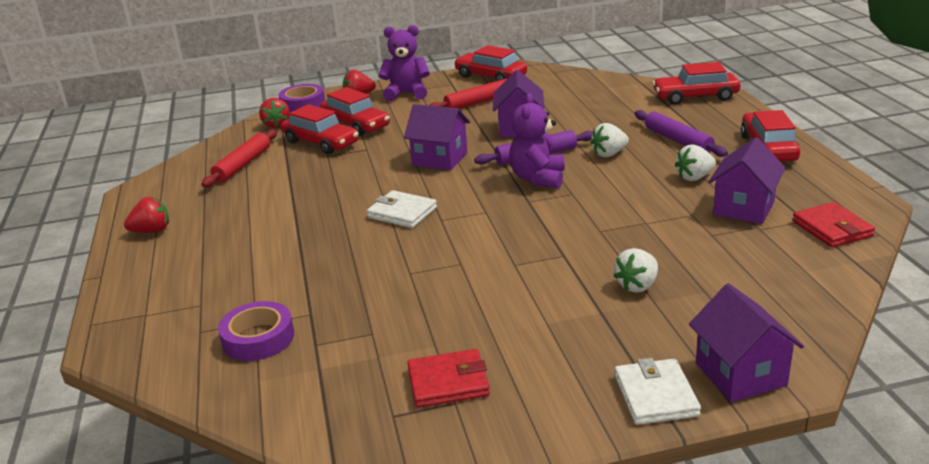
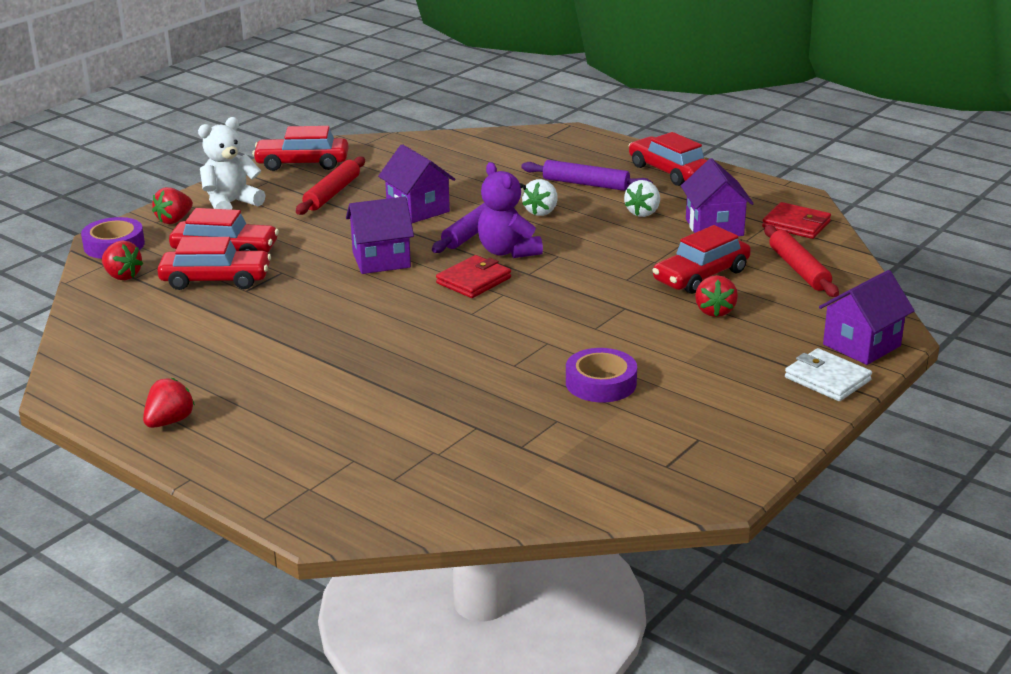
camera: 40 degrees left, 0 degrees up
red rolling pin [201,129,277,187] -> red rolling pin moved to [764,225,839,297]
purple tape [218,301,294,361] -> purple tape moved to [566,348,637,402]
white wallet [367,190,437,228] -> none
purple teddy bear [379,25,430,101] -> white teddy bear [198,117,266,210]
red wallet [407,349,490,408] -> red wallet moved to [436,255,511,298]
white strawberry [614,248,658,293] -> red strawberry [695,275,738,317]
red car [652,62,741,105] -> red car moved to [652,225,751,294]
purple house [689,283,804,402] -> purple house turned 75 degrees counterclockwise [819,270,915,365]

